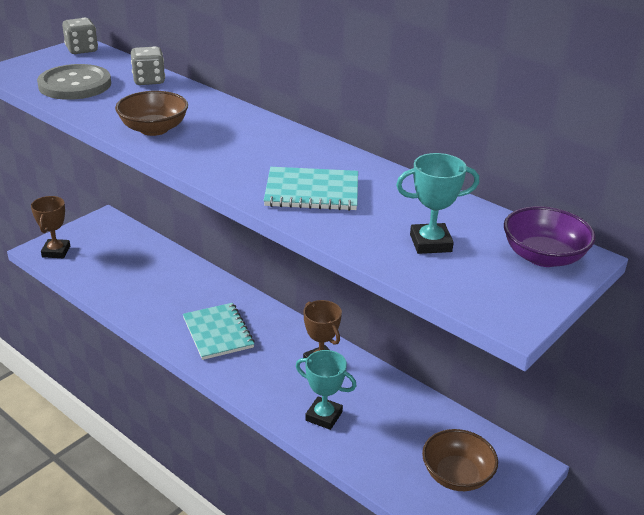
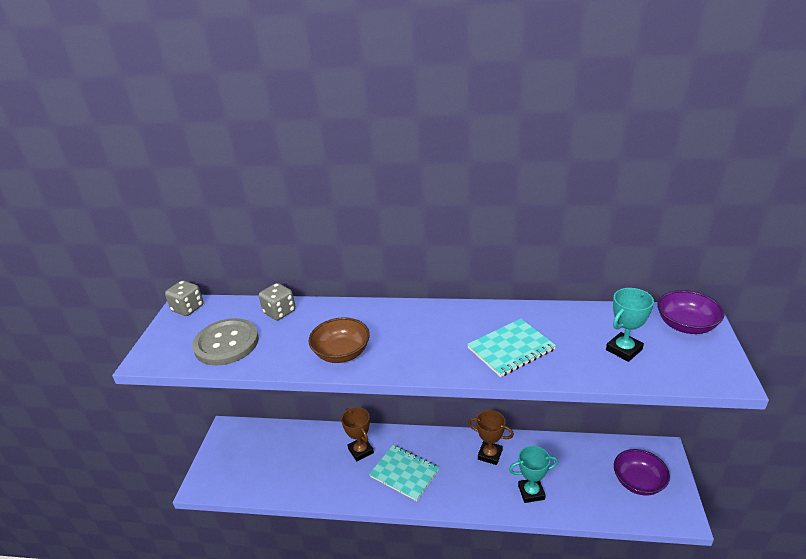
camera: 30 degrees left, 0 degrees up
brown trophy [31,196,70,258] -> brown trophy moved to [341,407,374,461]
brown bowl [422,429,498,491] -> purple bowl [614,449,670,495]

